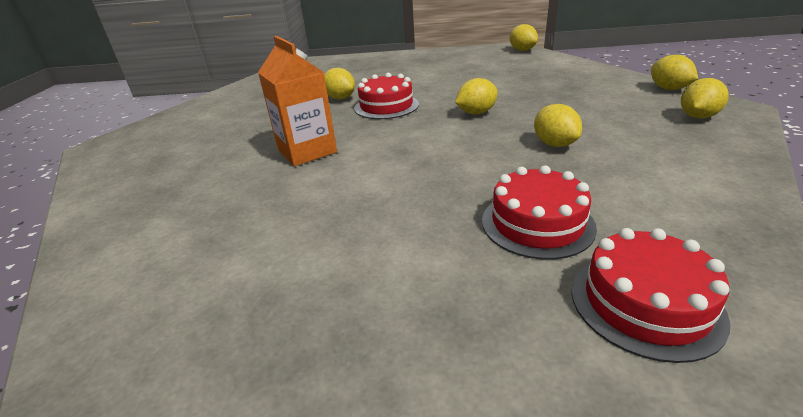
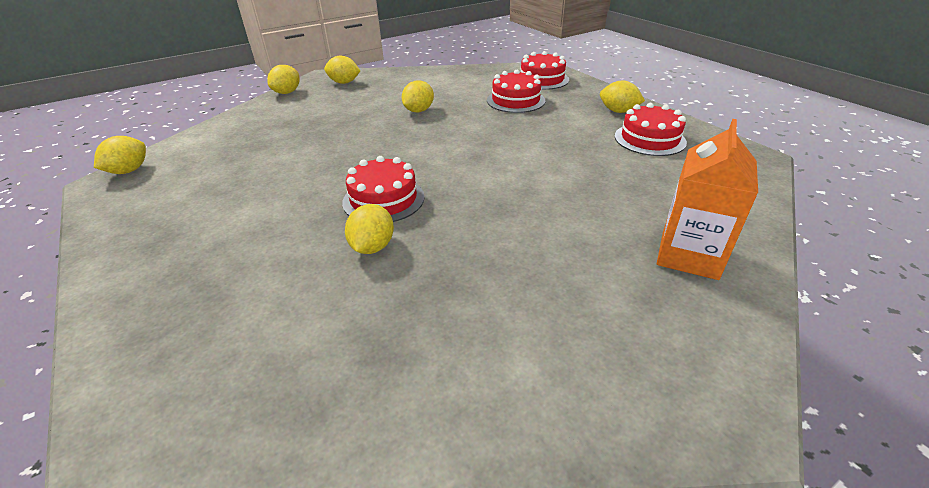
camera: 125 degrees left, 5 degrees up
orange carton [258,36,337,166] -> orange carton moved to [657,119,758,280]
yellow lemon [455,78,498,115] -> yellow lemon moved to [600,80,645,113]
none -> red cake [615,103,687,156]

